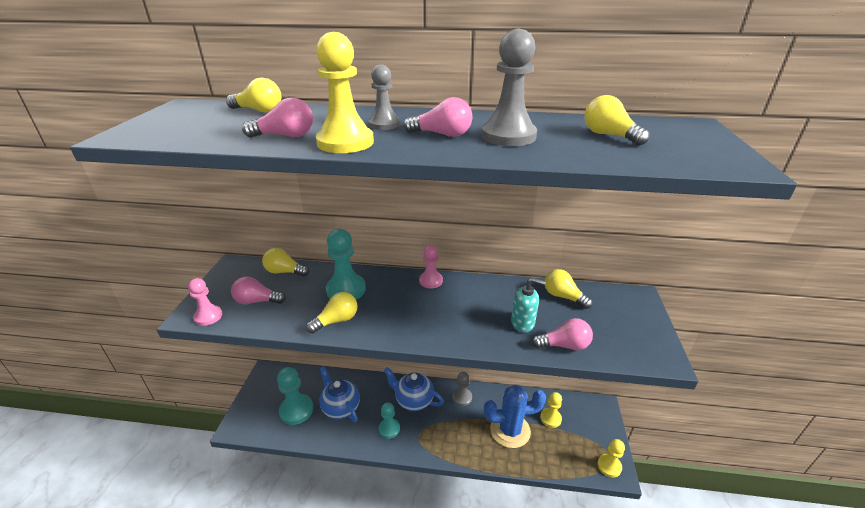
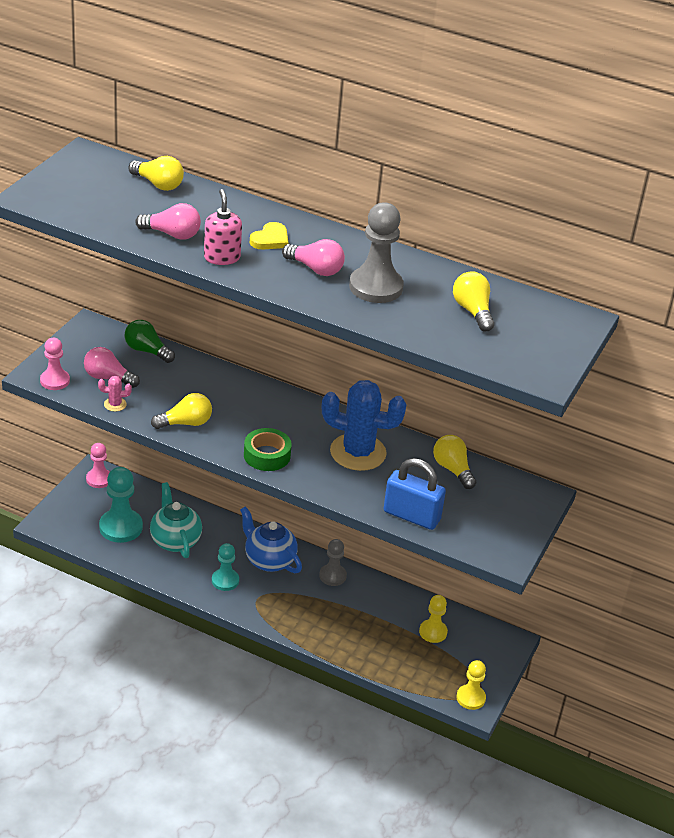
camera: 15 degrees right, 5 degrees up
yellow light bulb [262,248,309,276] -> green light bulb [125,320,175,363]
yellow pawn [316,32,374,153] -> pink soap dispenser [204,189,242,265]
blue teapot [319,366,360,422] -> turquoise teapot [150,482,202,558]
turquoise pawn [326,229,366,300] -> none
grey pawn [368,65,400,130] -> yellow heart [250,222,288,250]
pink pawn [419,245,443,288] -> pink pawn moved to [86,443,110,488]
blue cactus [484,385,546,448] -> blue cactus moved to [322,380,407,471]
turquoise soap dispenser [511,278,546,332] -> none
pink light bulb [532,318,593,350] -> blue padlock [384,458,446,530]
none -> pink cactus [98,376,132,412]
none -> green tape [244,428,292,471]

